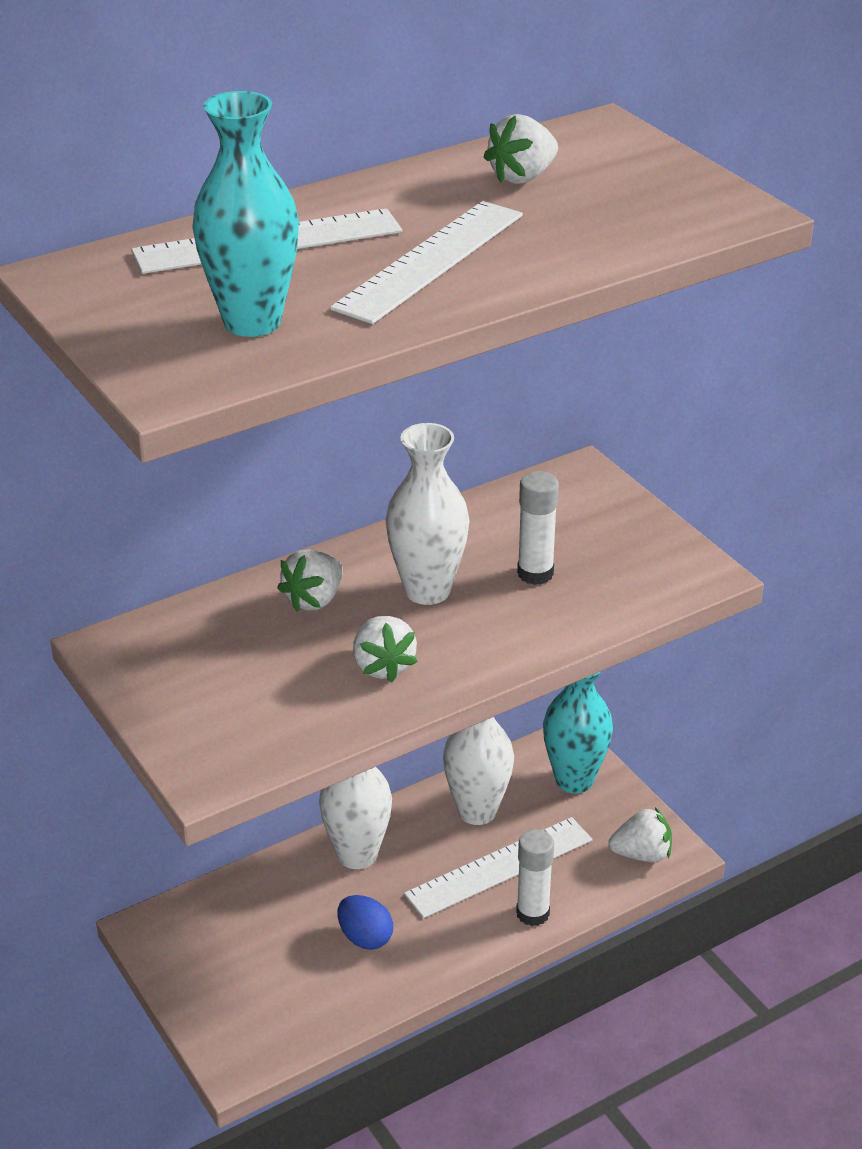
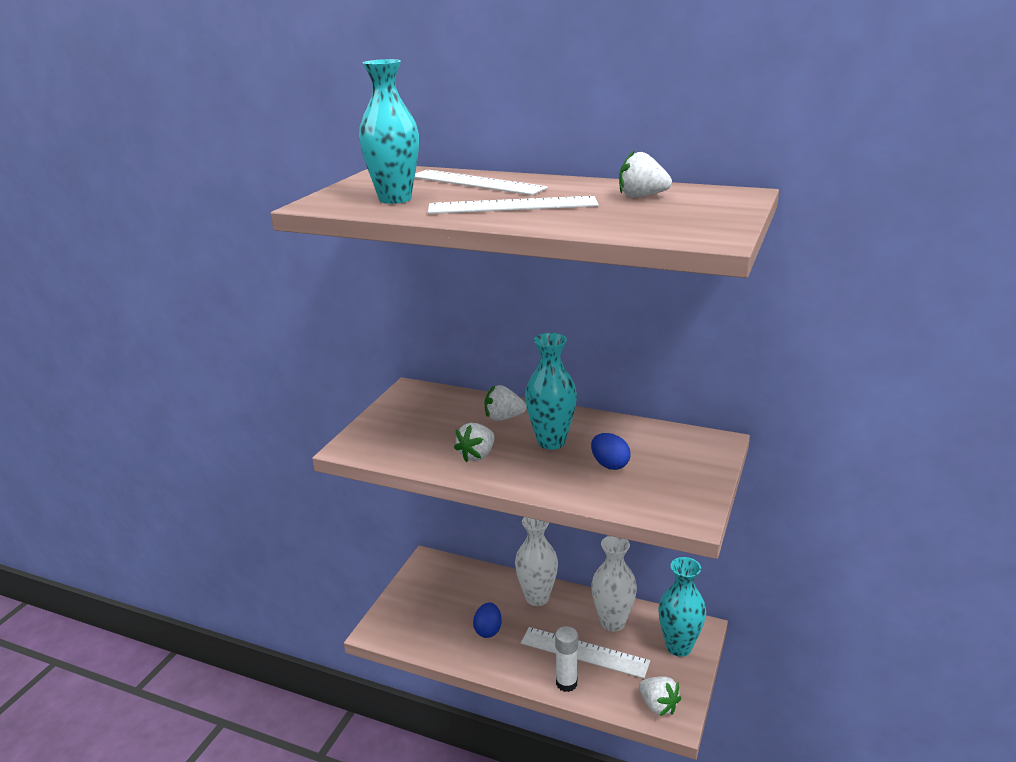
camera: 55 degrees right, 10 degrees down
white vase [385,423,470,605] -> turquoise vase [525,333,577,450]
white glue stick [517,471,559,585] -> blue egg [591,433,631,470]

